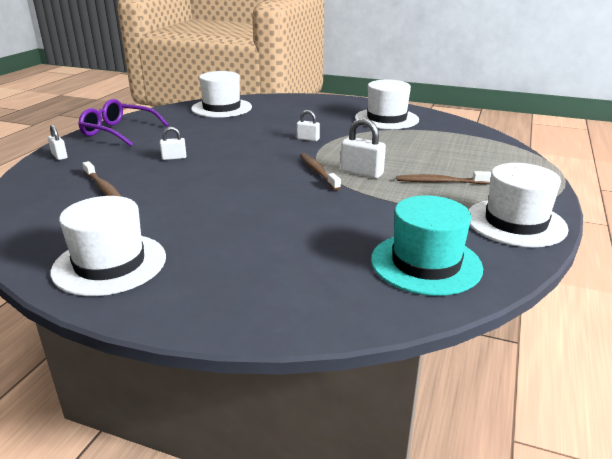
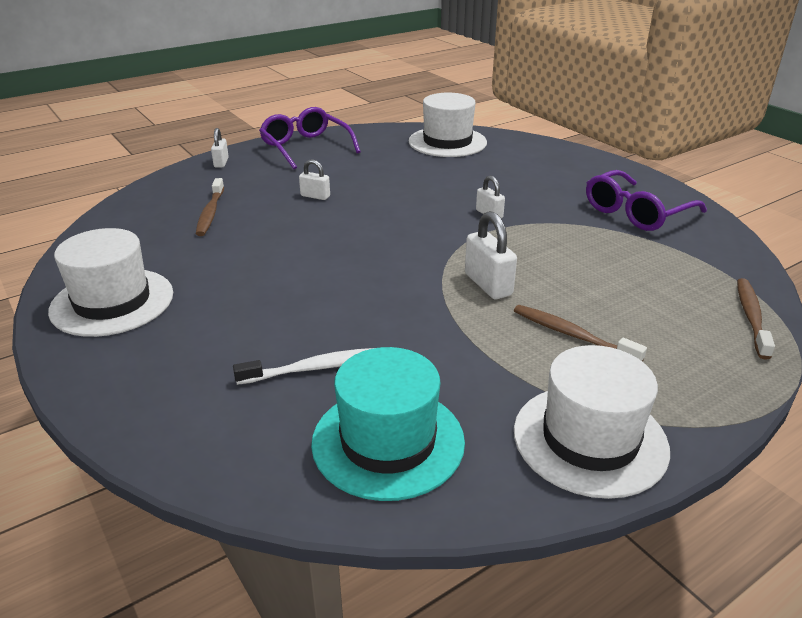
camera: 35 degrees right, 5 degrees up
brown toothbrush [300,153,341,191] -> brown toothbrush moved to [737,278,775,360]
white hat [355,80,419,129] -> purple glasses [586,170,707,231]
none -> white toothbrush [233,348,373,385]

